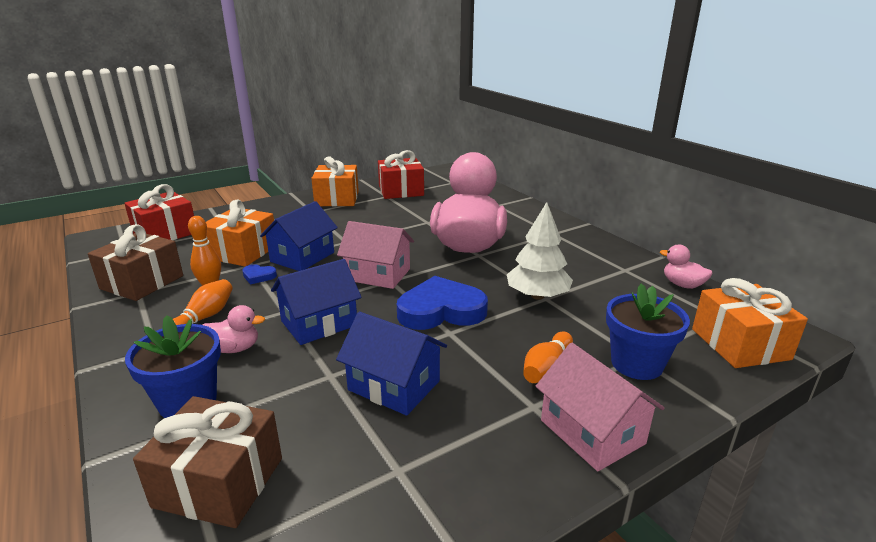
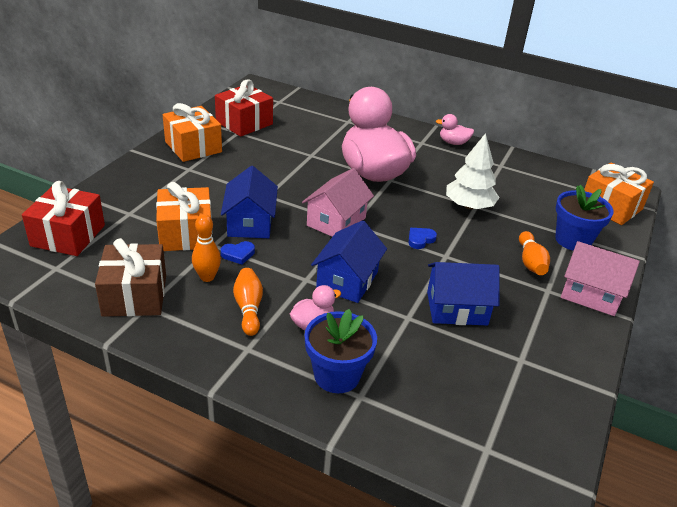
camera: 35 degrees left, 10 degrees up
brown gift [133,396,282,528] -> none
pink house [337,221,414,289] -> pink house turned 45 degrees counterclockwise [302,168,374,237]
blue heart [397,276,488,330] -> blue heart [409,228,437,249], size x0.43
pink duck [660,245,713,289] -> pink duck moved to [436,114,474,145]

